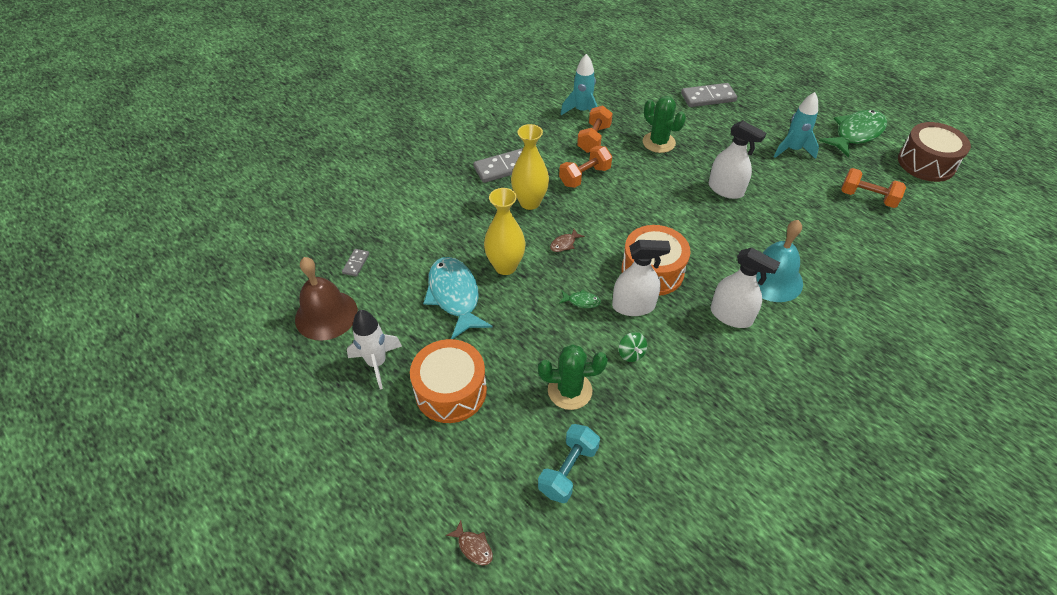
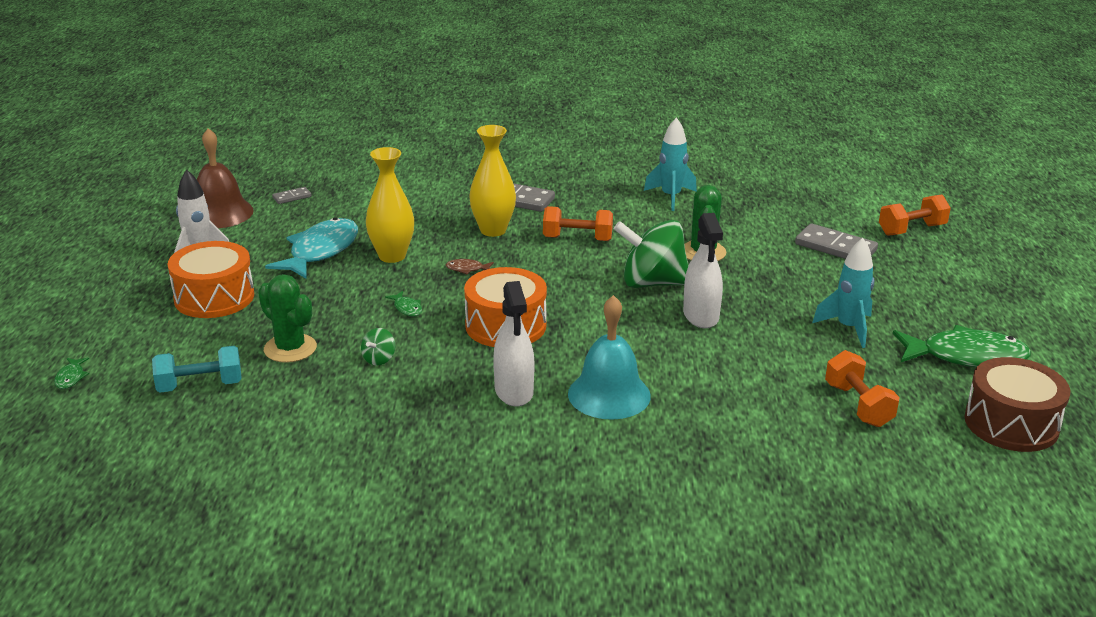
camera: 45 degrees right, 20 degrees down
brown fish [446,520,493,566] -> green fish [54,357,89,389]
orange dumbbell [577,106,613,153] -> orange dumbbell moved to [879,194,951,236]
white spray bottle [612,240,671,316] -> none
none -> green spinning top [614,220,688,288]

